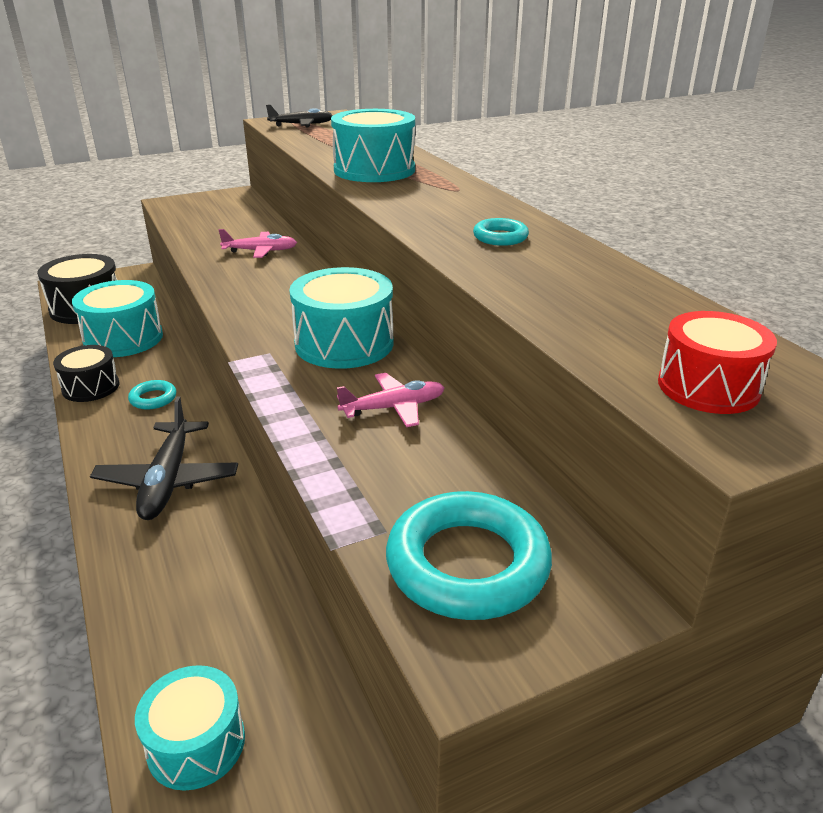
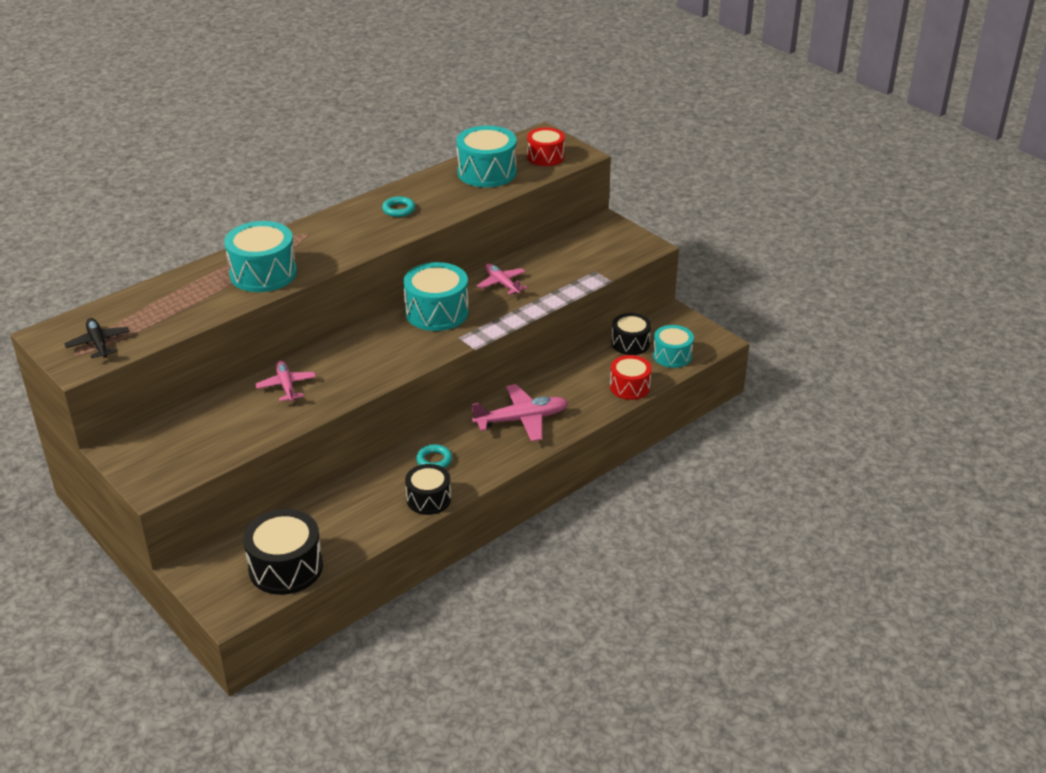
camera: 105 degrees left, 5 degrees up
turquoise drum [72,280,163,357] -> turquoise drum moved to [456,126,517,187]
black plane [90,396,238,520] -> pink plane [471,384,568,442]
turquoise ring [386,491,552,620] -> none
none -> red drum [610,355,652,400]
none -> black drum [611,313,651,355]

